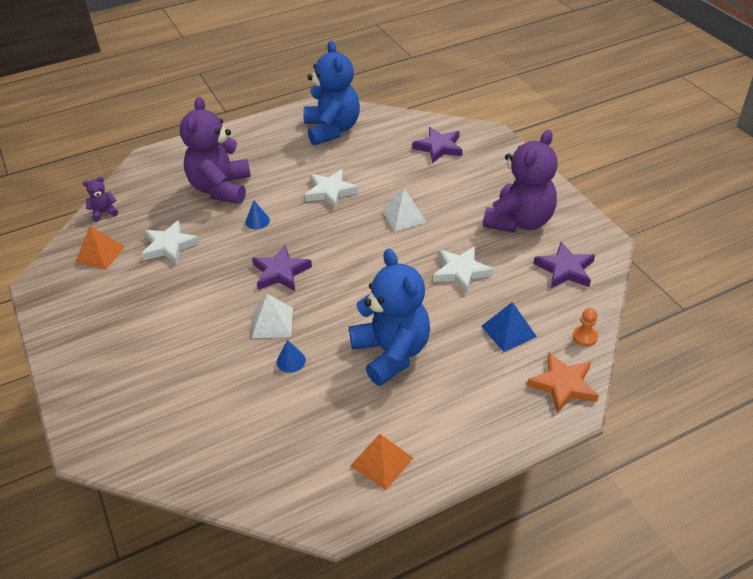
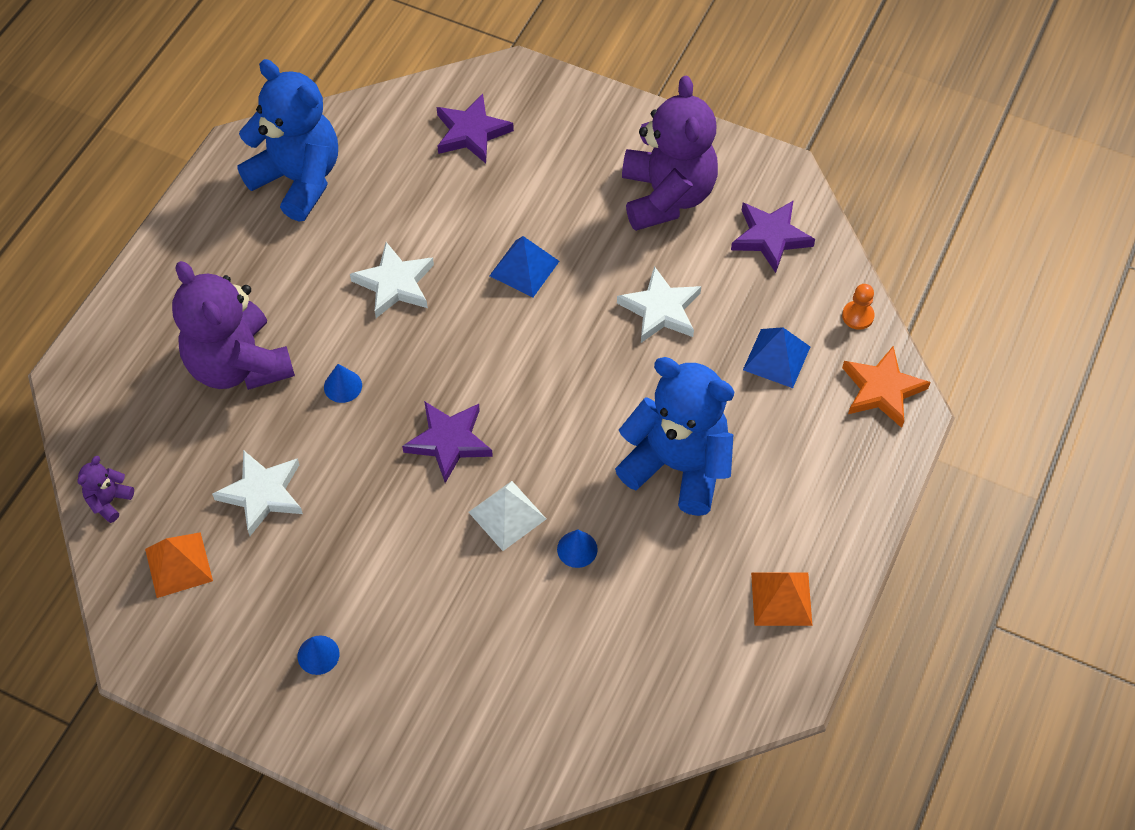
camera: 40 degrees left, 15 degrees up
white pyramid [382,188,427,231] -> blue pyramid [489,236,559,298]
none -> blue cone [298,636,339,675]

